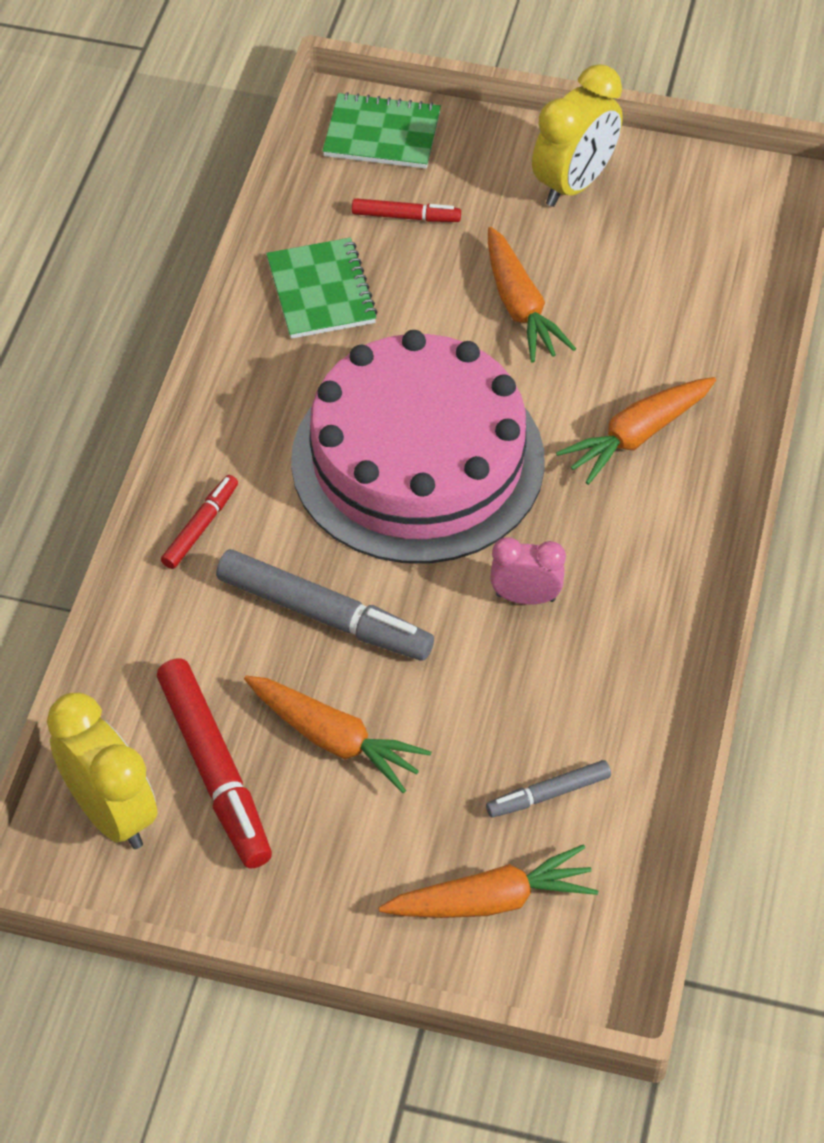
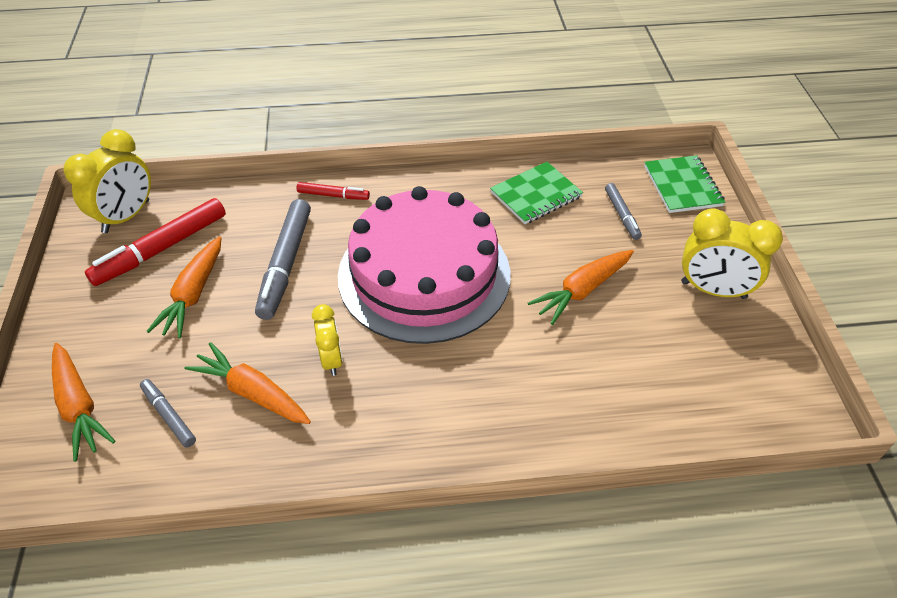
camera: 70 degrees right, 5 degrees down
red marker [352,198,461,222] -> grey marker [605,183,642,240]
pink clock [490,537,566,605] -> yellow clock [312,304,343,376]
orange carrot [556,377,716,485] -> orange carrot moved to [184,342,311,424]

